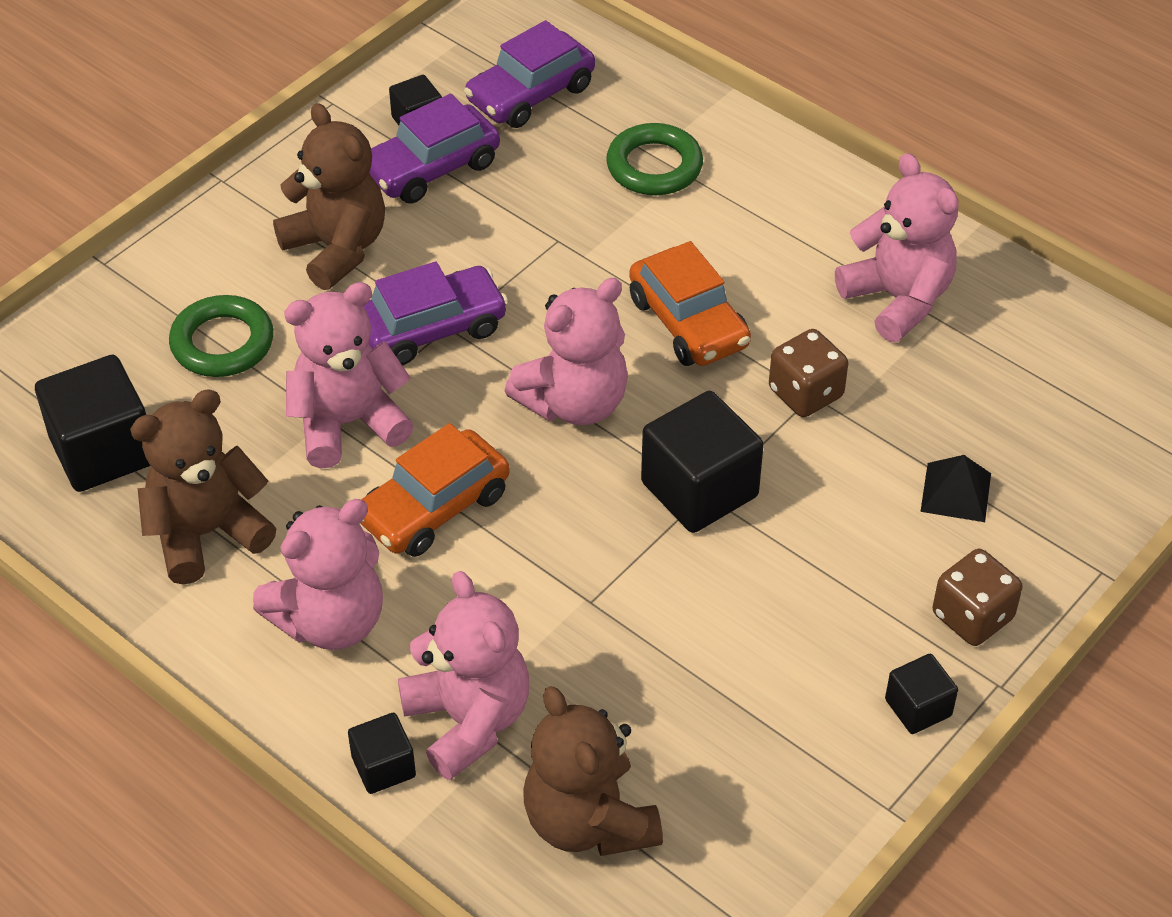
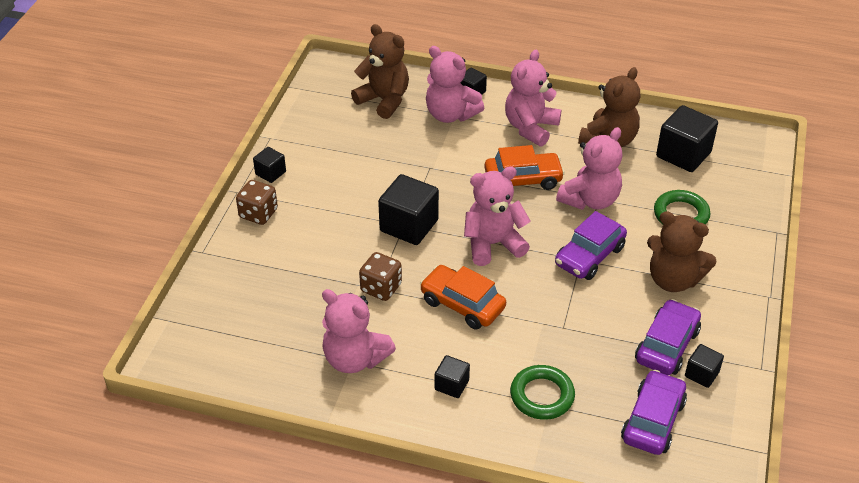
camera: 155 degrees right, 5 degrees down
orange car [360,423,510,557] -> orange car turned 60 degrees clockwise [484,145,565,190]
pink teddy bear [505,278,628,425] -> pink teddy bear turned 45 degrees clockwise [464,166,531,266]
black pyramid [920,455,991,522] -> none
none -> black cube [435,355,470,398]

